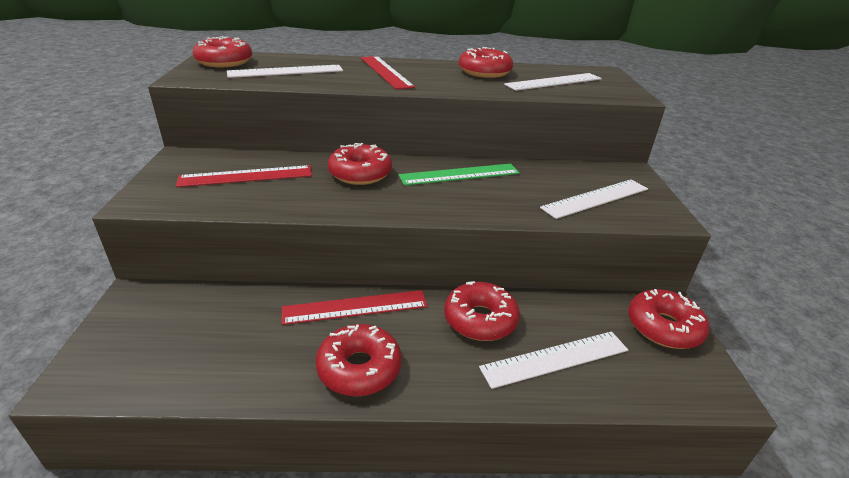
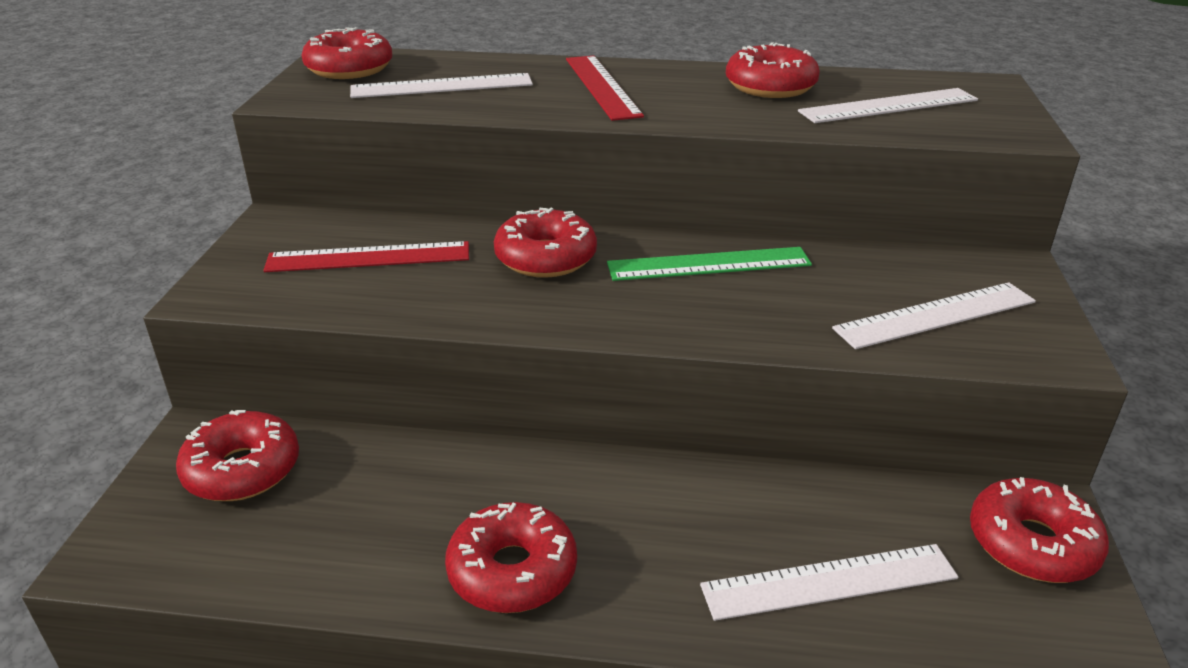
camera: 10 degrees right, 0 degrees up
red ruler [282,290,428,325] -> none
red donut [444,281,520,341] -> red donut moved to [176,410,299,501]

